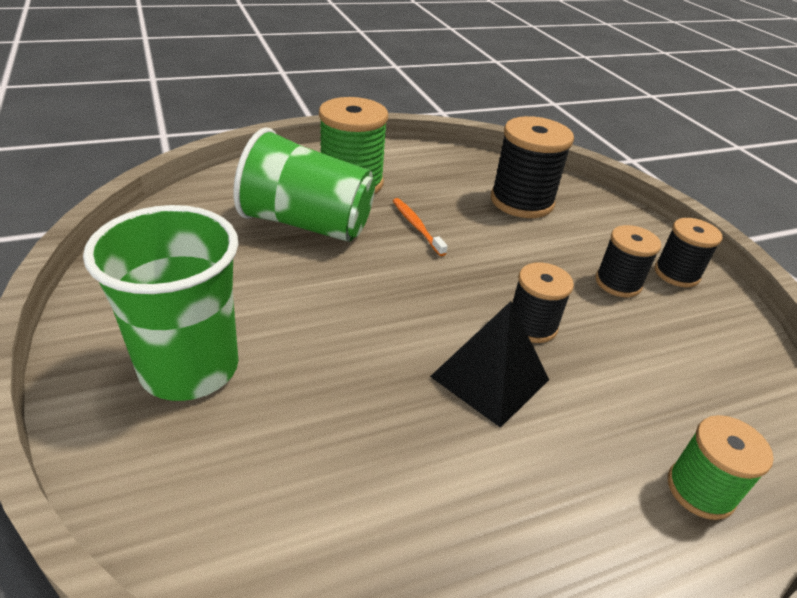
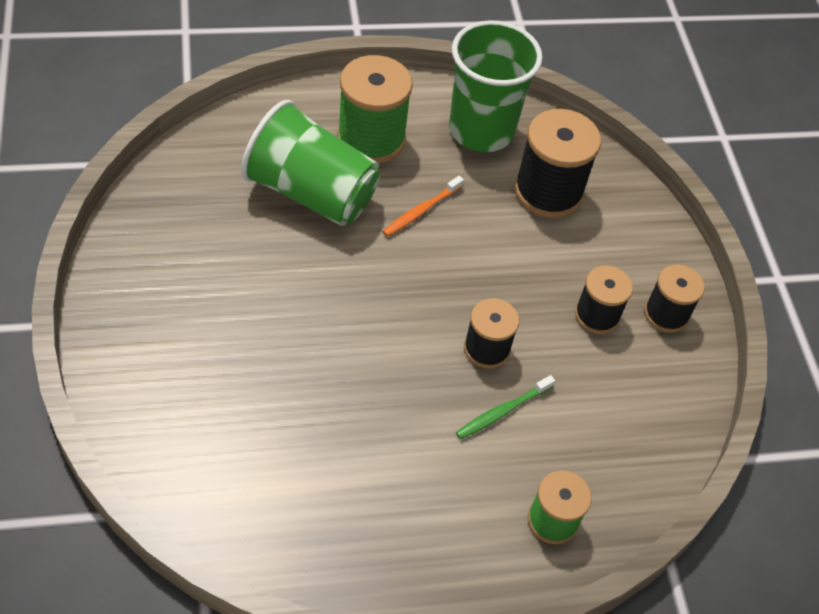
camera: 10 degrees right, 15 degrees up
green cup [83,205,239,401] -> green cup moved to [449,20,543,152]
orange toothbrush [393,198,447,256] -> orange toothbrush turned 120 degrees counterclockwise [382,176,464,237]
black pyramid [430,301,549,428] -> none
none -> green toothbrush [456,375,555,439]

